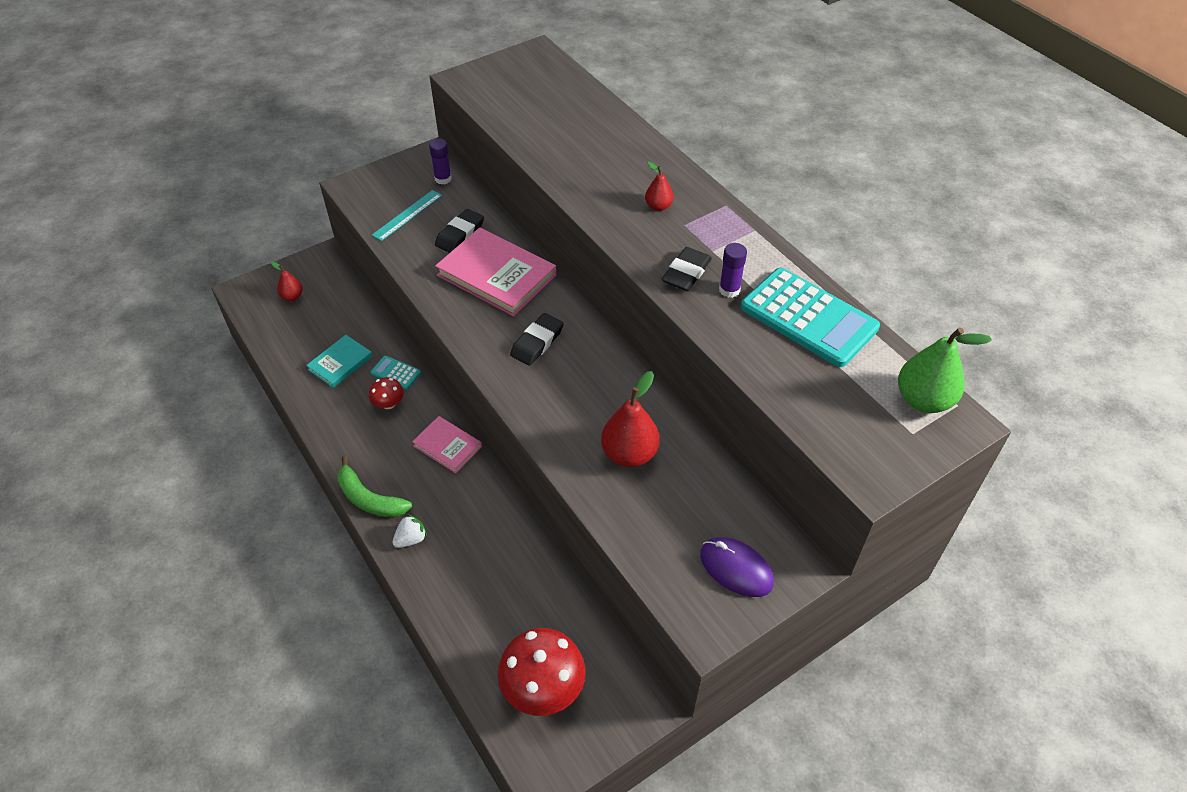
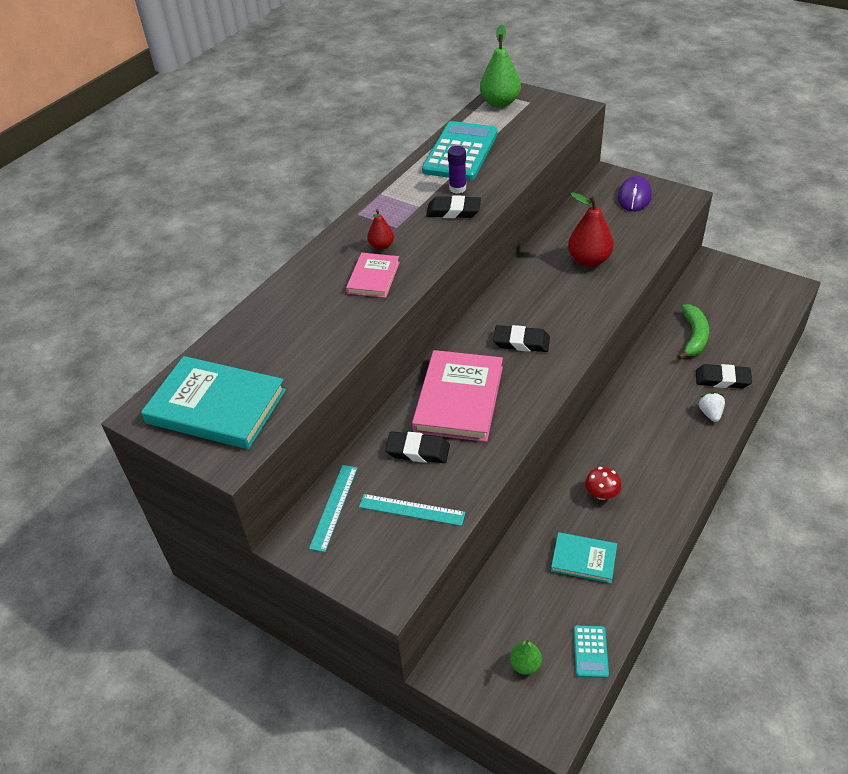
camera: 110 degrees left, 5 degrees down
red pear [271,262,303,301] -> green pear [510,640,542,675]
green banana [338,456,412,517] -> green banana moved to [677,304,709,360]
turquoise calculator [371,356,421,389] -> turquoise calculator moved to [574,625,609,678]
white strawberry [392,514,427,548] -> white strawberry turned 60 degrees clockwise [698,392,725,422]
pink book [412,416,482,474] -> pink book moved to [346,253,400,298]
purple glue stick [429,139,452,185] -> turquoise ruler [309,465,358,552]
red mushroom [497,628,586,716] -> none
none -> turquoise book [141,356,286,449]
none -> black eraser [696,364,752,389]

